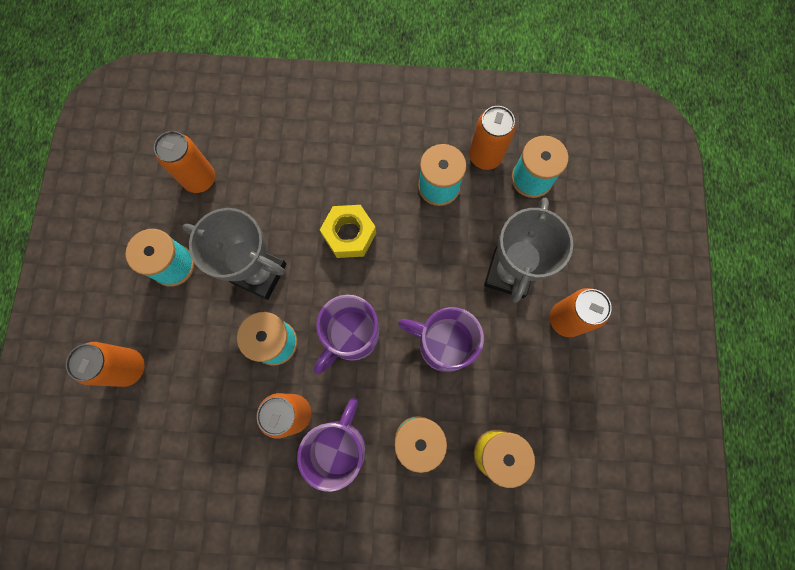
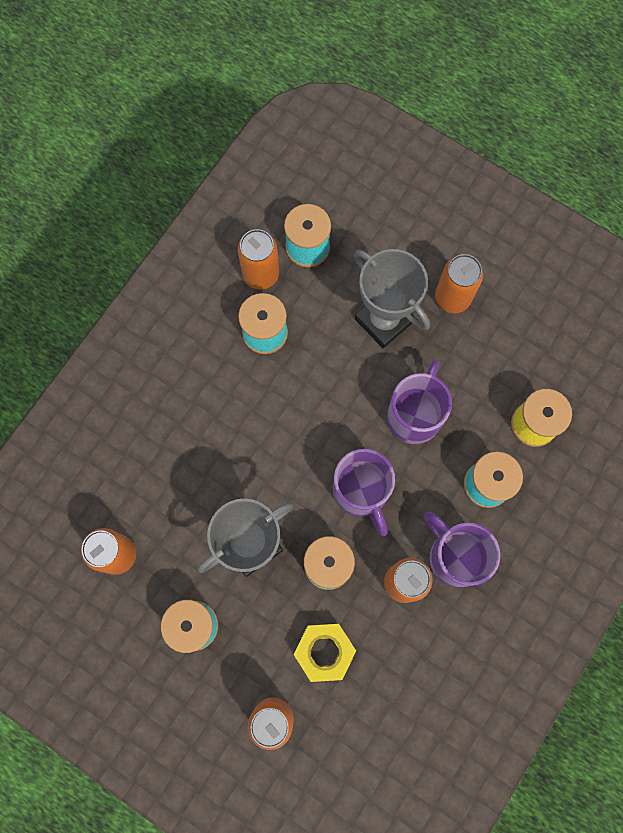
camera: 60 degrees left, 0 degrees up
yellow nut [320,205,376,258] -> yellow nut moved to [293,624,356,682]
purple mug [398,307,484,372] -> purple mug turned 150 degrees clockwise [387,360,452,444]

